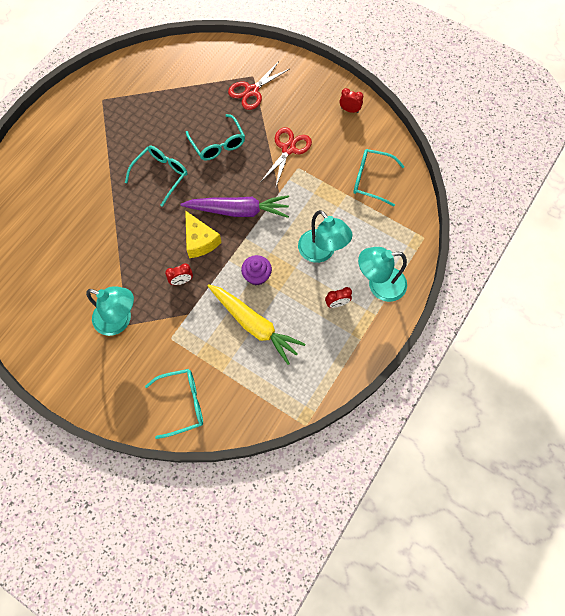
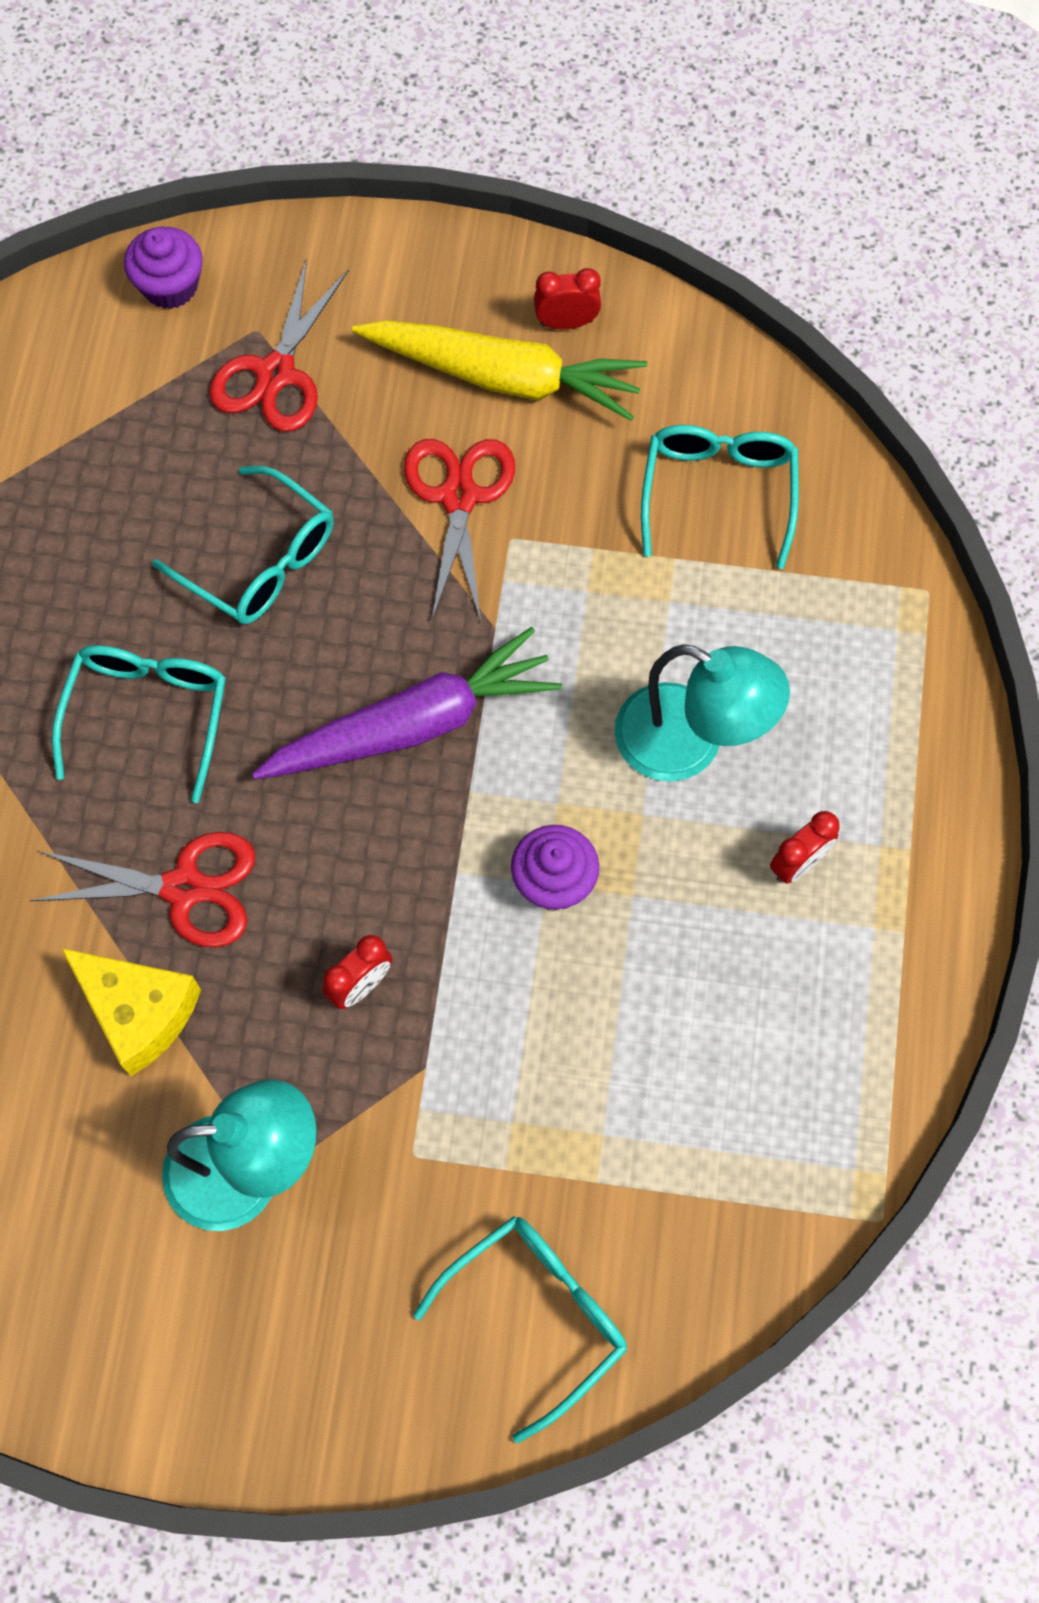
camera: 25 degrees left, 0 degrees up
yellow cheese [185,210,222,258] -> yellow cheese moved to [61,948,201,1076]
yellow carrot [208,284,305,365] -> yellow carrot moved to [352,320,647,421]
turquoise glasses [353,149,405,207] -> turquoise glasses turned 105 degrees clockwise [641,425,799,569]
turquoise lamp [358,247,407,302] -> none
none -> red scissors [30,832,255,948]
none -> purple cupcake [124,227,203,309]

